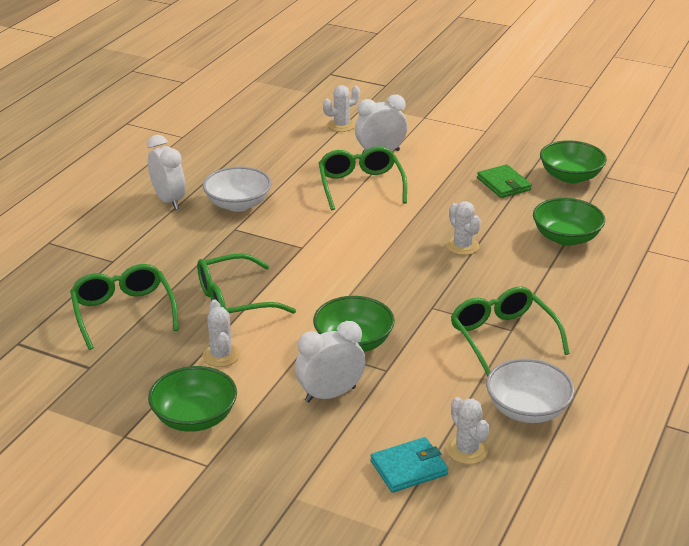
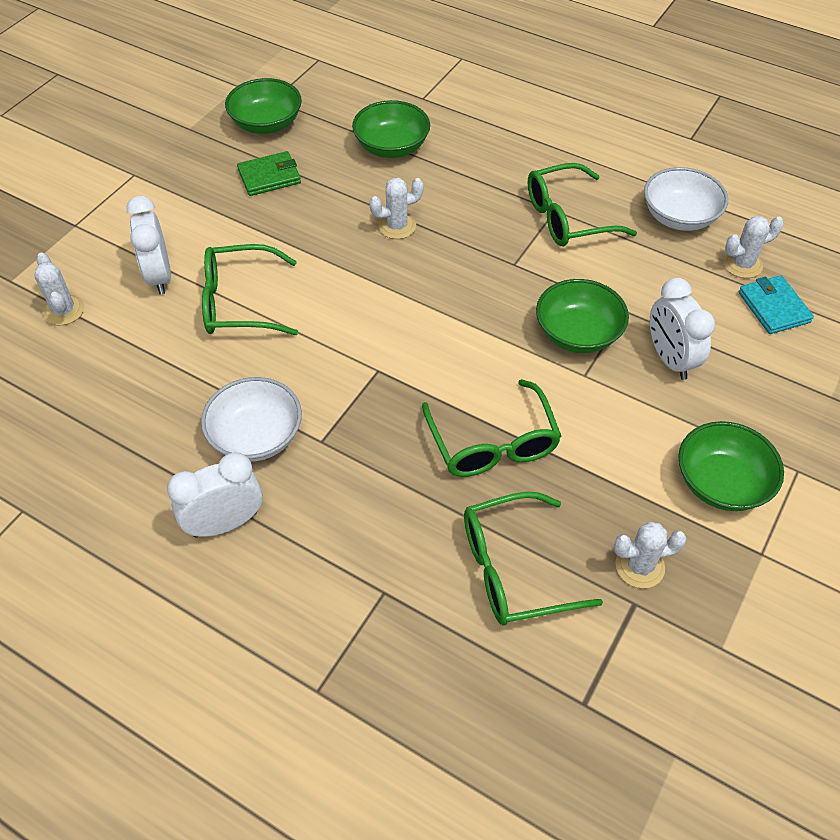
camera: 85 degrees left, 20 degrees up
white cactus [202,300,240,367] -> white cactus moved to [614,522,687,588]

